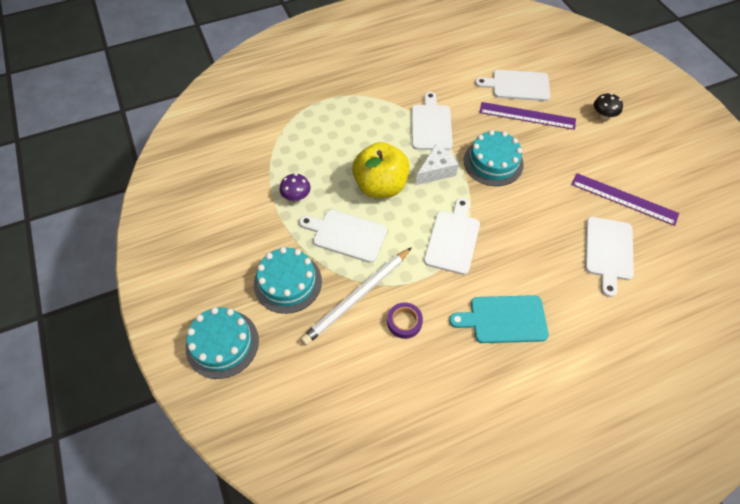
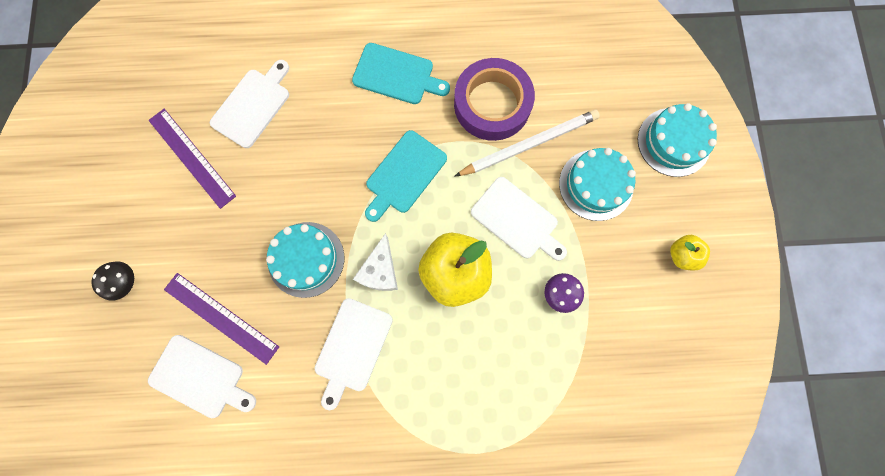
camera: 160 degrees left, 20 degrees up
purple tape [387,302,423,339] -> purple tape [454,58,535,141], size x2.18
white cheese [416,144,459,185] -> white cheese turned 60 degrees counterclockwise [353,233,398,291]
white cutting board [424,198,480,275] -> turquoise cutting board [365,130,447,222]
none -> yellow apple [670,235,710,270]

